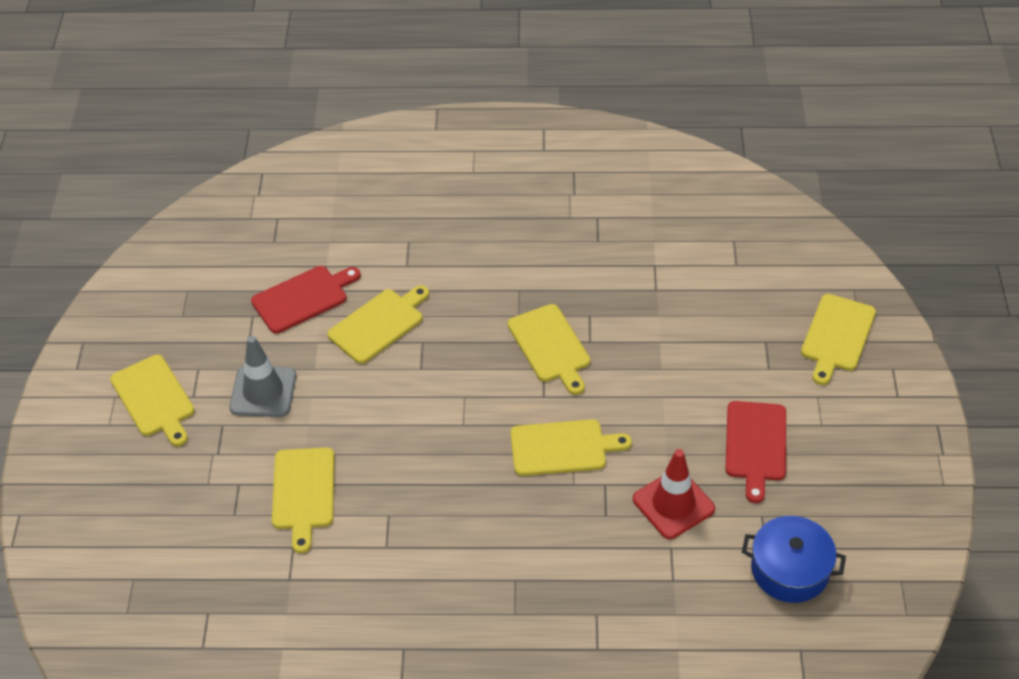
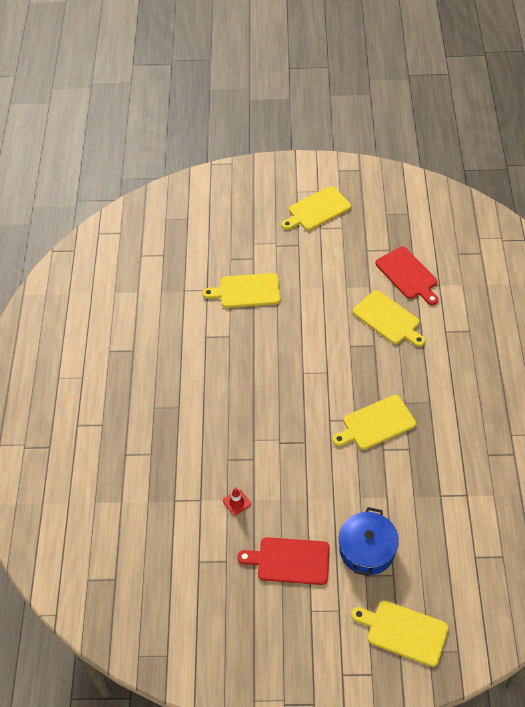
camera: 90 degrees right, 5 degrees up
grey traffic cone [229,336,296,417] -> none
yellow cutting board [510,419,632,476] -> none
red traffic cone [633,449,715,539] -> red traffic cone [223,487,251,516], size x0.48
blue pot [742,516,846,603] -> blue pot moved to [339,507,399,576]

